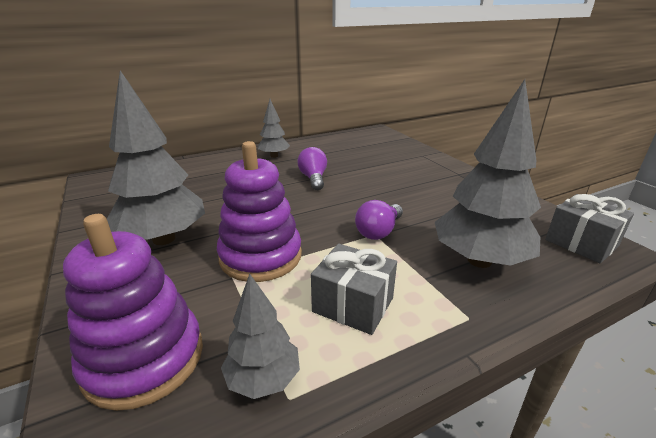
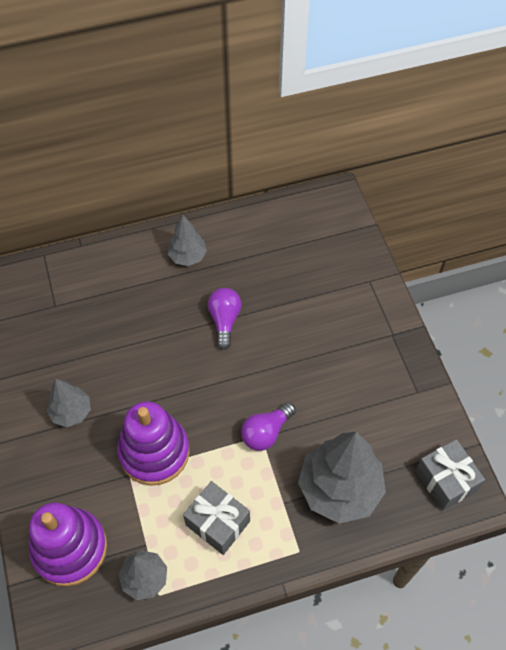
camera: 10 degrees right, 30 degrees up
grey tree [107,70,205,245] -> grey tree [46,379,91,427], size x0.54

